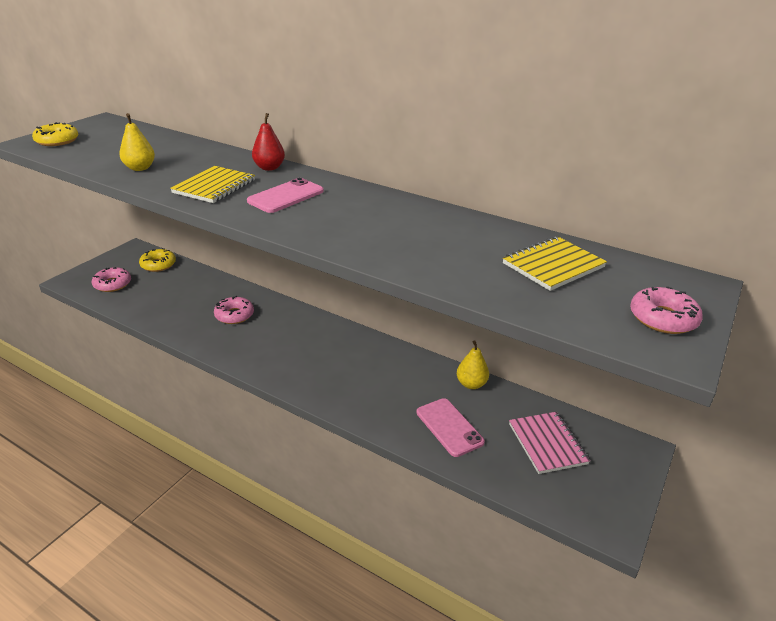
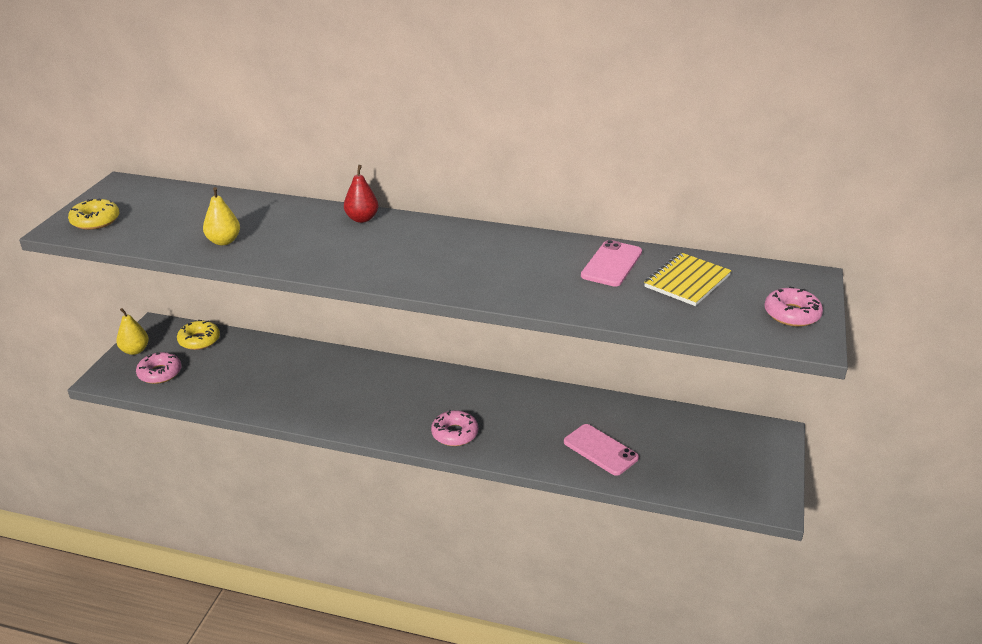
camera: 15 degrees left, 0 degrees up
yellow notebook [170,166,255,203] -> none
pink donut [214,296,254,324] -> pink donut moved to [431,410,478,446]
pink phone [247,178,324,213] -> pink phone moved to [581,240,642,287]
yellow pear [457,341,489,389] -> yellow pear moved to [116,308,149,355]
pink notebook [509,412,590,474] -> none

